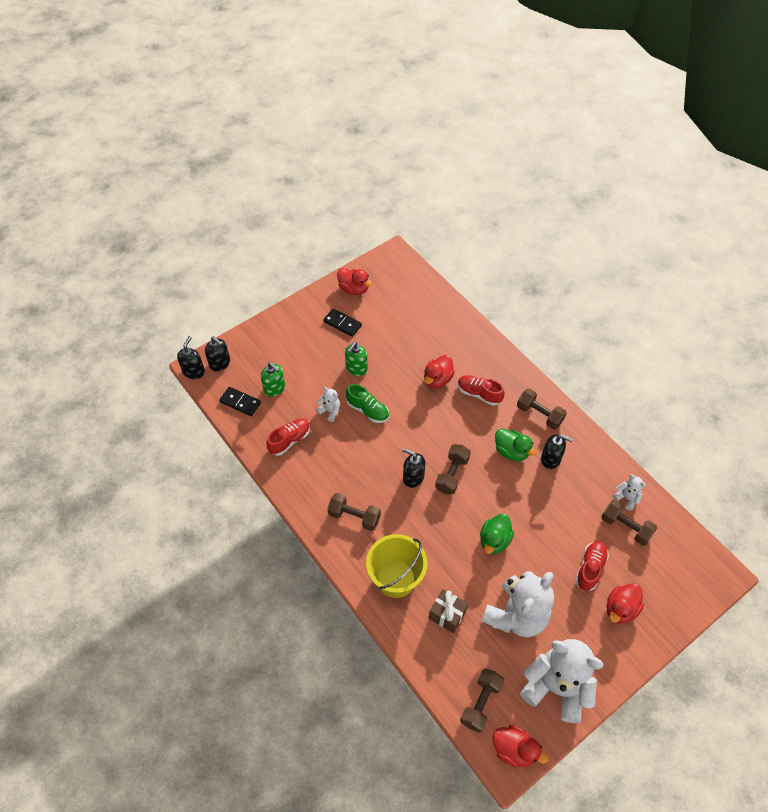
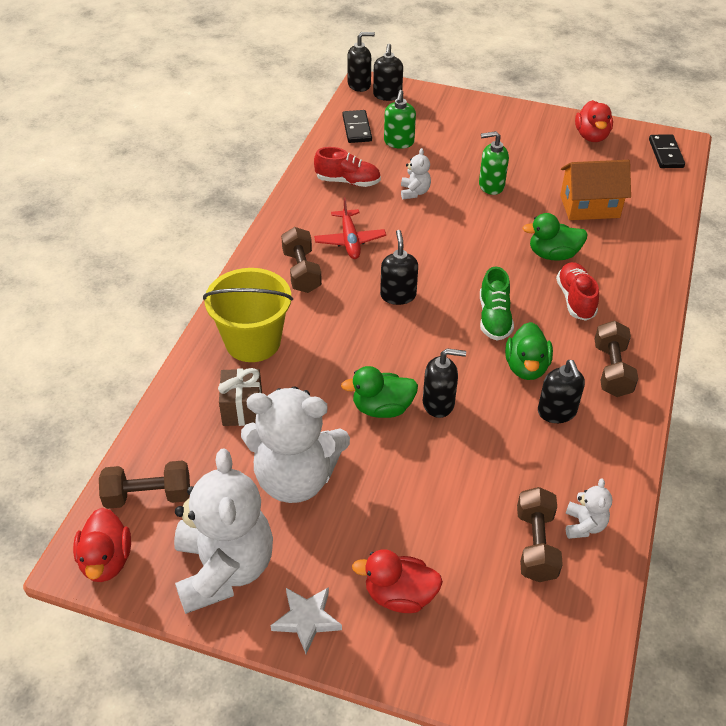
camera: 55 degrees right, 10 degrees down
black domino [323,308,362,337] -> black domino moved to [649,134,685,168]
green shoe [346,384,389,423] -> green shoe moved to [480,267,514,341]
red duck [424,355,455,388] -> green duck [522,213,588,261]
brown dumbbell [435,444,471,495] -> none
red shoe [575,541,609,591] -> none
none -> white star [271,587,342,654]
none -> red plane [314,197,386,259]
none -> black soap dispenser [423,348,466,418]
none -> orange house [560,160,631,220]

